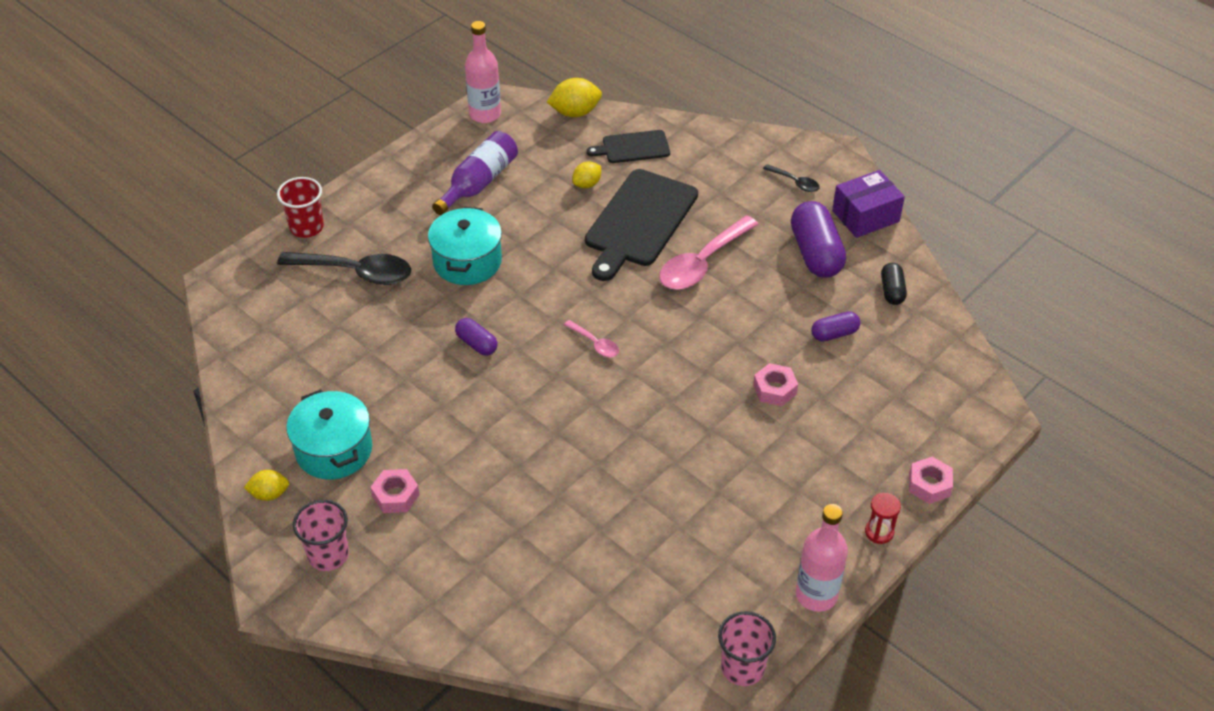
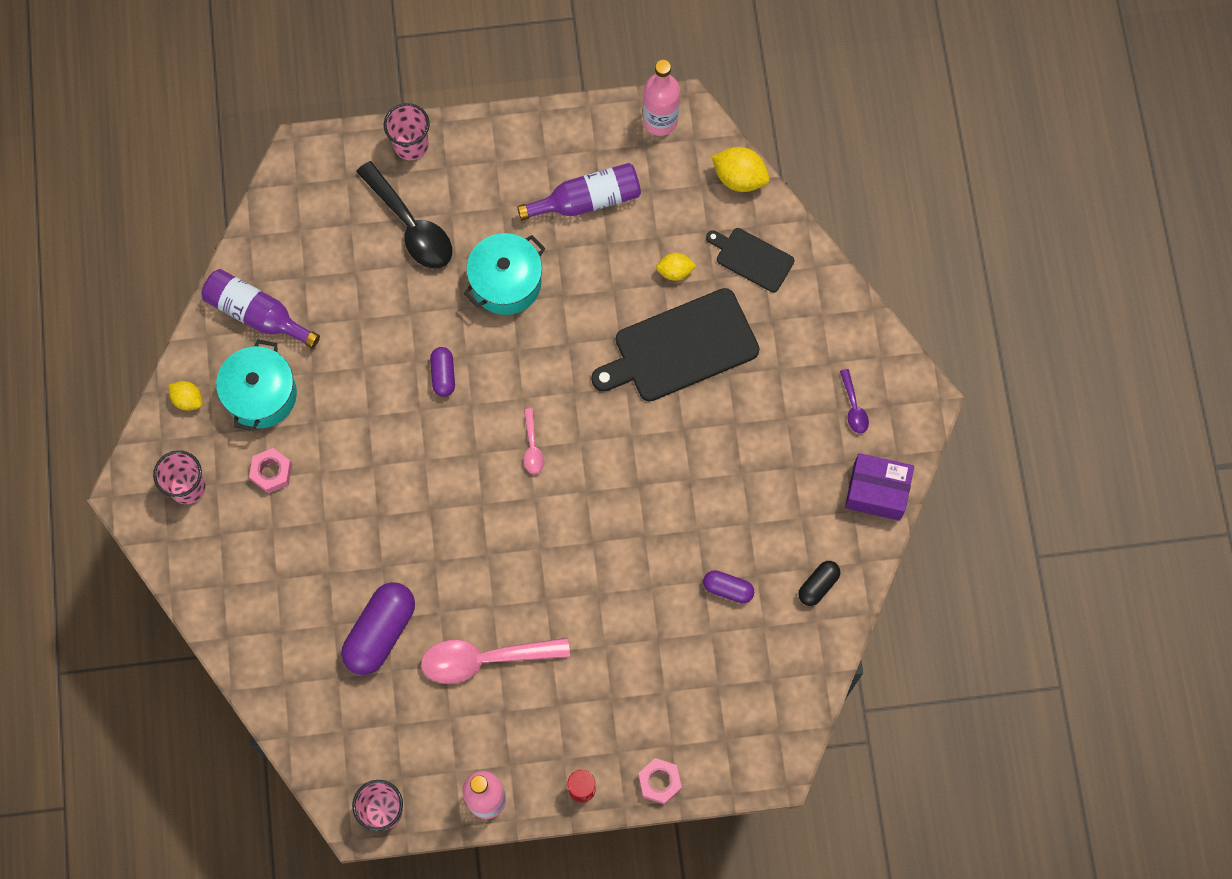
camera: 40 degrees right, 25 degrees up
red cup [277,177,324,238] -> pink cup [384,103,430,160]
pink spoon [659,215,759,290] -> pink spoon moved to [421,638,570,684]
pink nut [753,363,798,406] -> none
black spoon [763,164,820,192] -> purple spoon [840,369,869,434]
purple capsule [791,201,846,277] -> purple capsule moved to [341,582,415,675]
none -> purple bottle [202,269,320,349]

